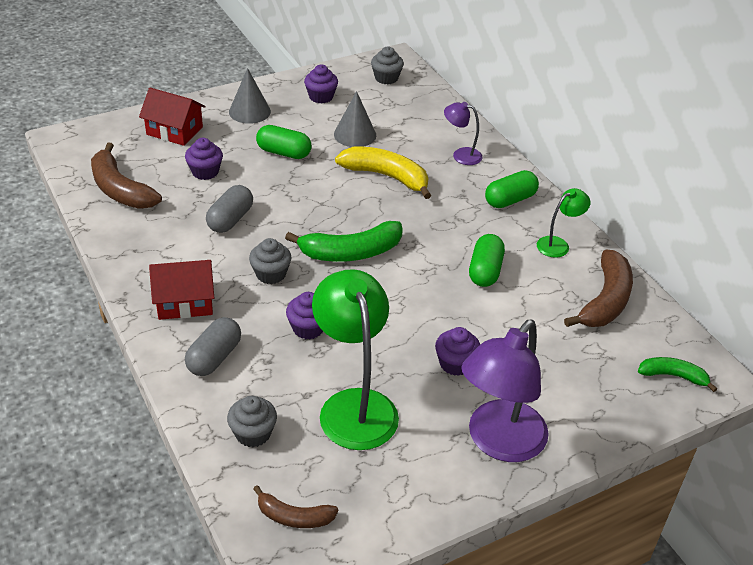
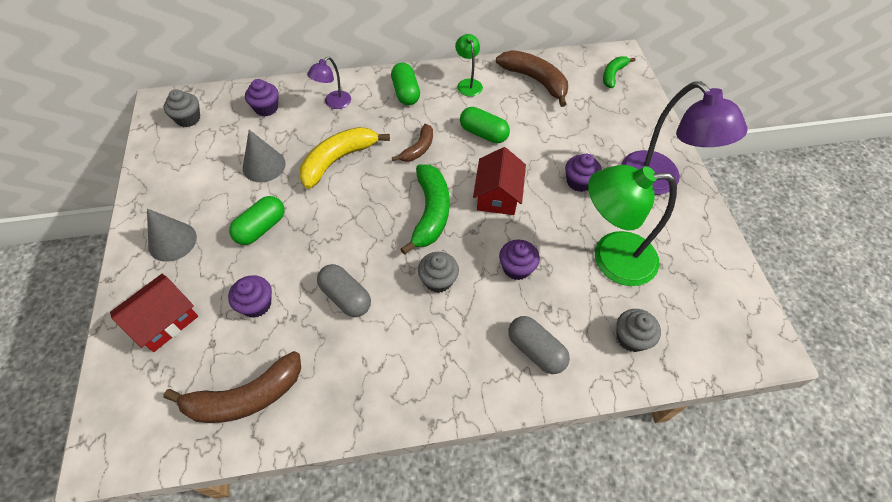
camera: 70 degrees left, 15 degrees up
red house [149,260,214,320] -> red house moved to [473,147,526,215]
brown banana [253,485,339,528] -> brown banana moved to [392,124,433,162]
purple cupcake [304,65,338,104] -> purple cupcake moved to [245,79,279,116]

